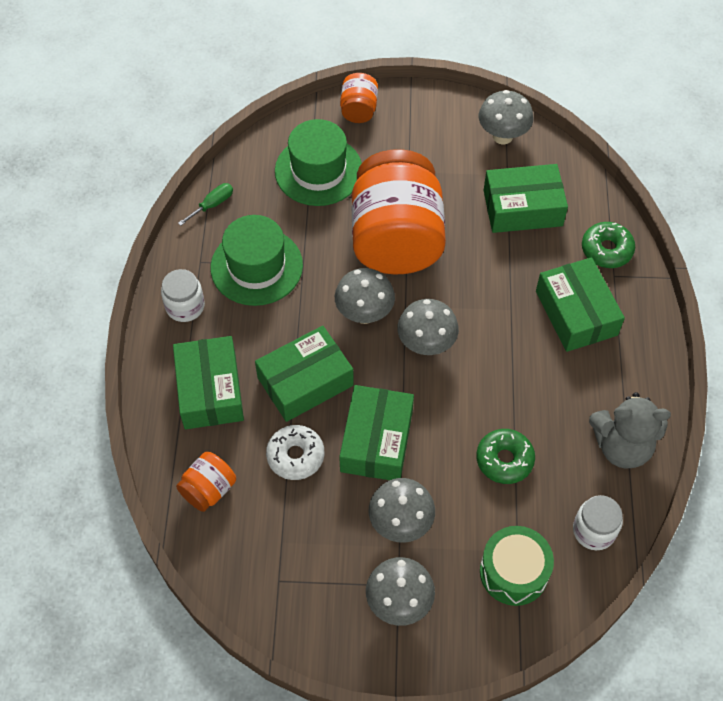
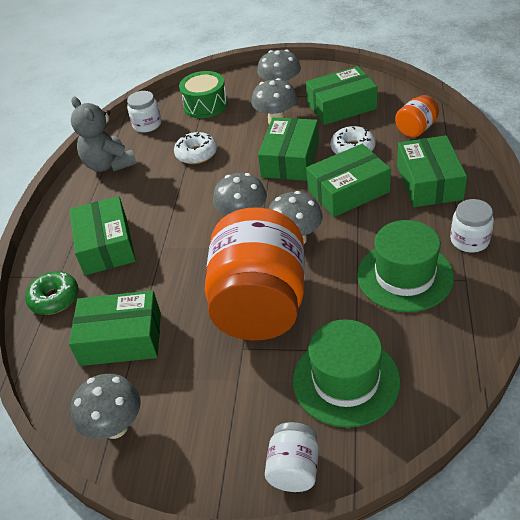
camera: 170 degrees left, 15 degrees down
green screwdriver [178,183,233,226] -> none
orange jar [340,73,378,123] -> white jar [265,422,319,492]
green donut [476,429,535,484] -> white donut [174,132,217,164]
grey teddy bear [589,392,671,469] -> grey teddy bear turned 135 degrees counterclockwise [71,97,137,172]
none -> green box [306,66,378,125]

